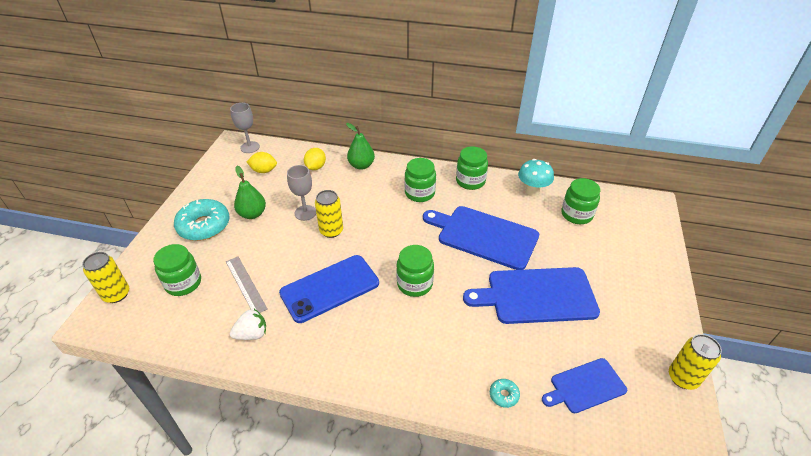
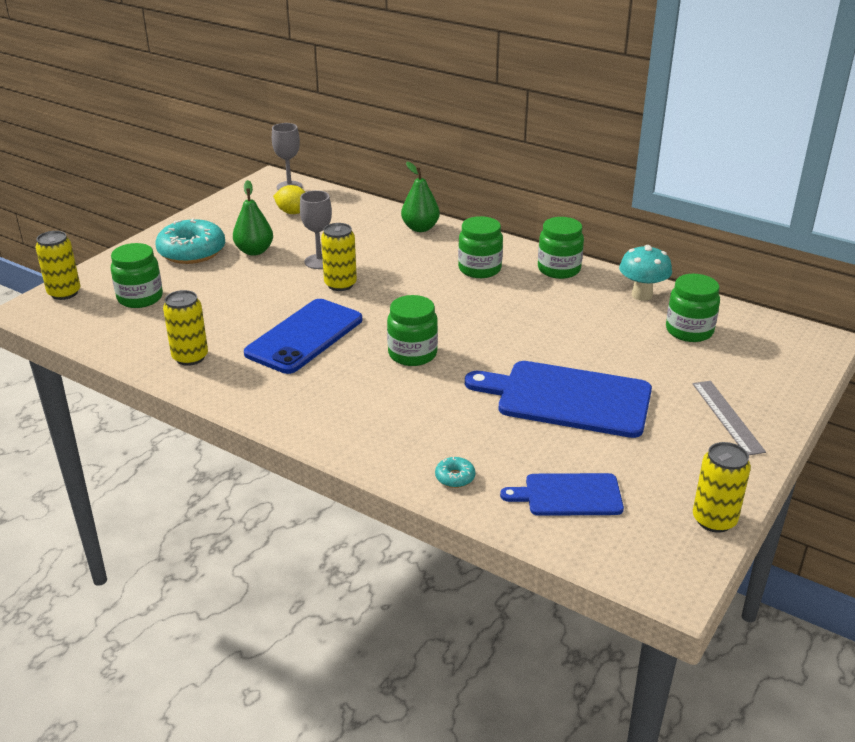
camera: 20 degrees right, 10 degrees down
grey ruler [226,256,268,313] -> grey ruler moved to [693,381,766,455]
white strawberry [230,309,266,340] -> yellow can [163,290,208,366]
blue phone [279,255,379,323] -> blue phone turned 45 degrees counterclockwise [244,299,362,374]
yellow lemon [304,148,326,170] -> none
blue cutting board [423,206,539,270] -> none

